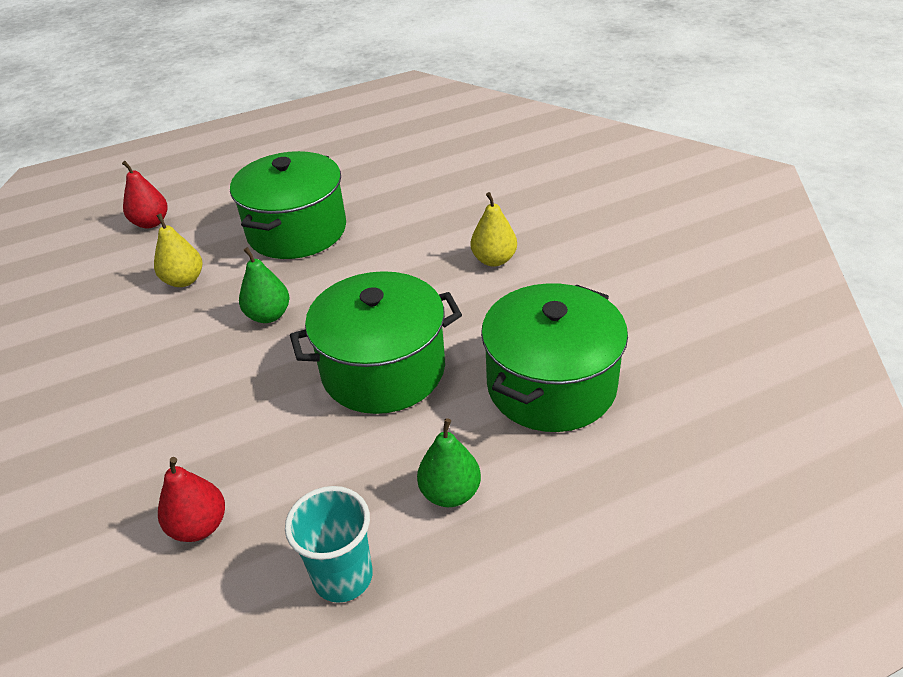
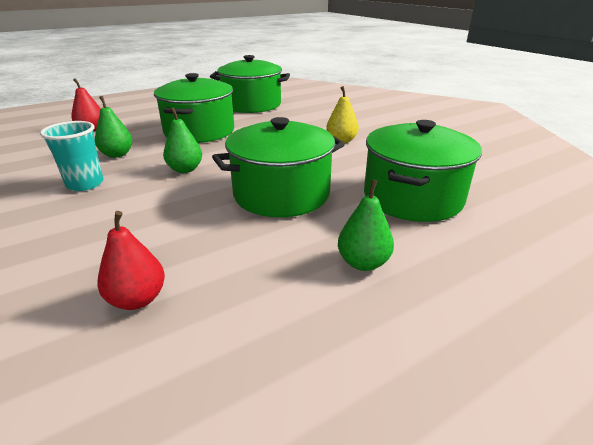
camera: 10 degrees left, 10 degrees down
yellow pear [154,214,202,287] -> green pear [95,96,133,158]
turquoise cup [285,486,373,603] -> turquoise cup moved to [40,121,103,191]
none -> green pot [210,55,290,113]

